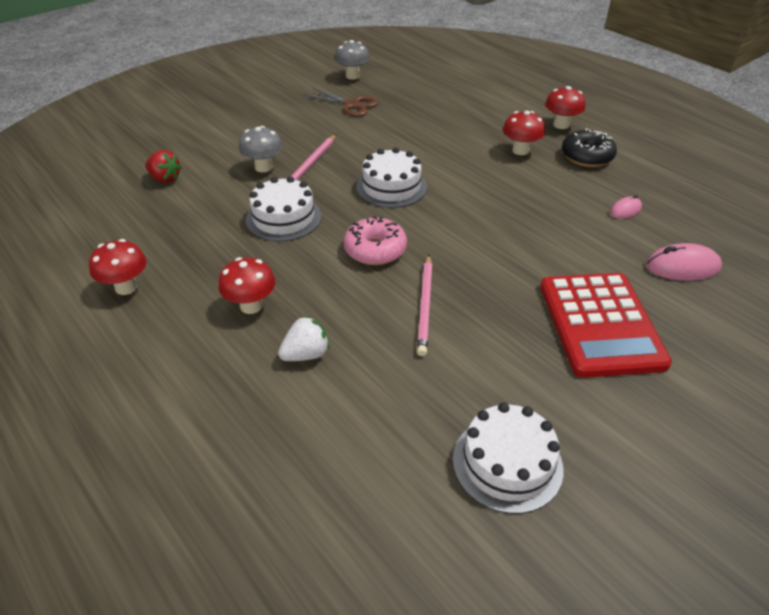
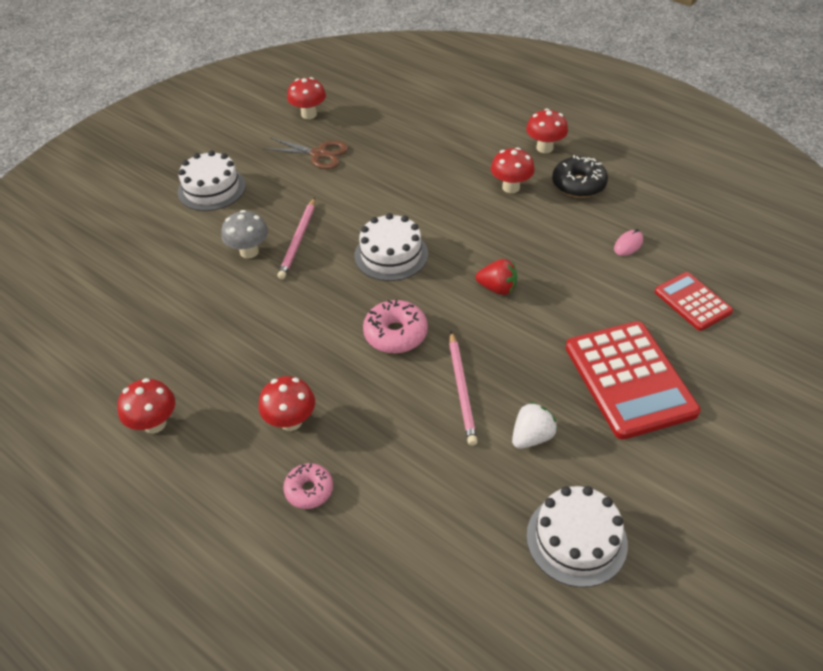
camera: 10 degrees left, 5 degrees up
red strawberry [145,150,182,183] -> red strawberry moved to [476,259,517,295]
white cake [246,176,321,242] -> white cake moved to [178,150,246,211]
white strawberry [278,316,330,361] -> white strawberry moved to [512,402,557,449]
grey mushroom [335,40,370,80] -> red mushroom [287,77,326,119]
pink mouse [646,243,722,281] -> red calculator [655,272,733,331]
none -> pink donut [283,463,333,509]

